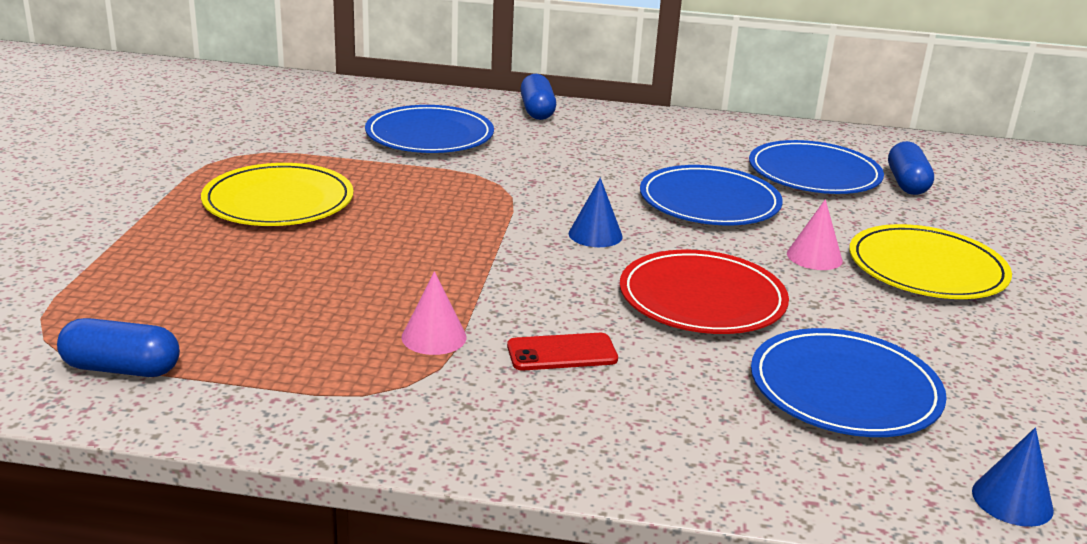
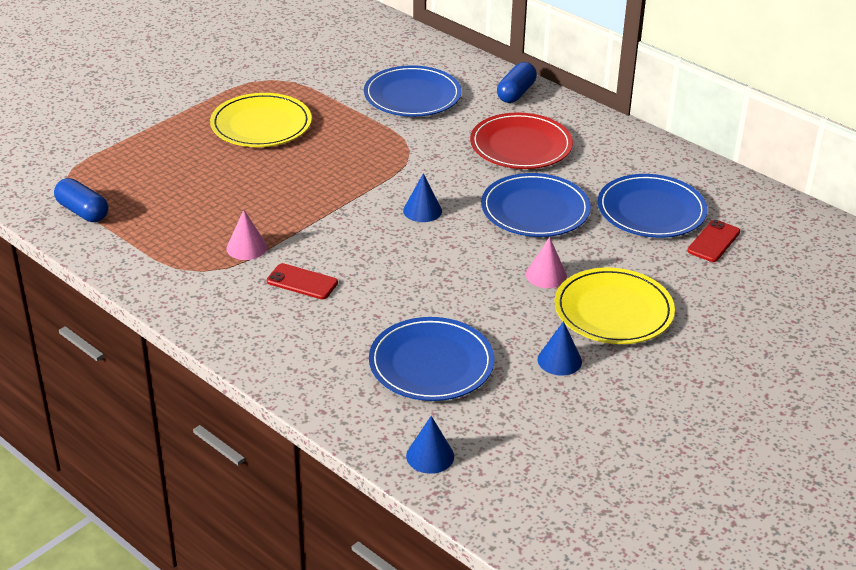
camera: 35 degrees right, 10 degrees up
red plate [620,250,789,334] -> red plate moved to [470,112,573,169]
blue capsule [888,141,934,195] -> red phone [687,220,740,262]
none -> blue cone [538,321,582,376]

